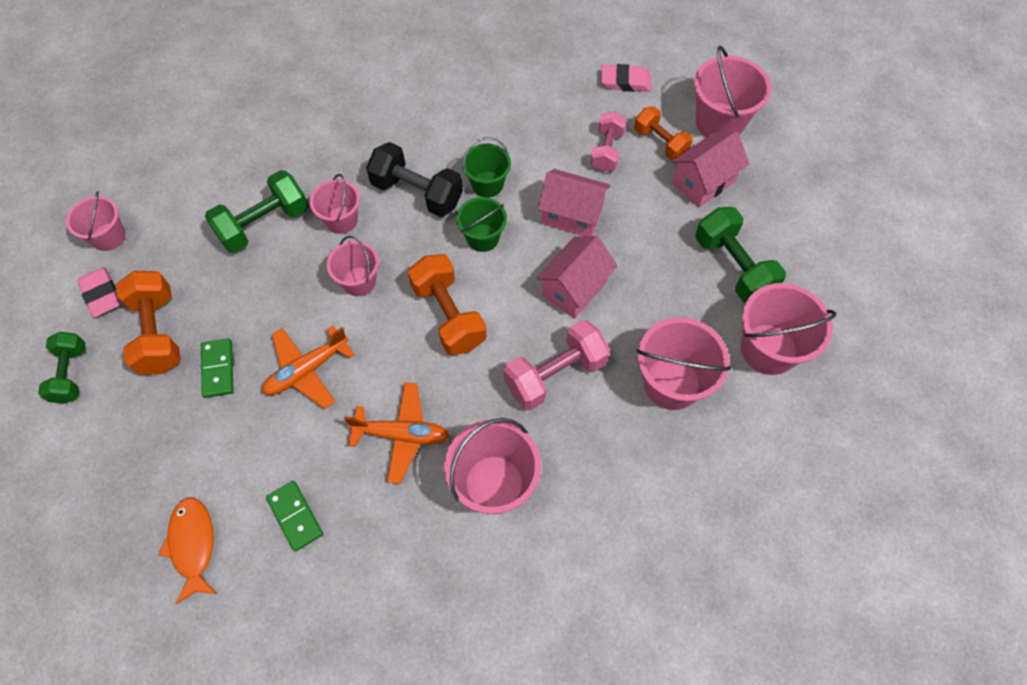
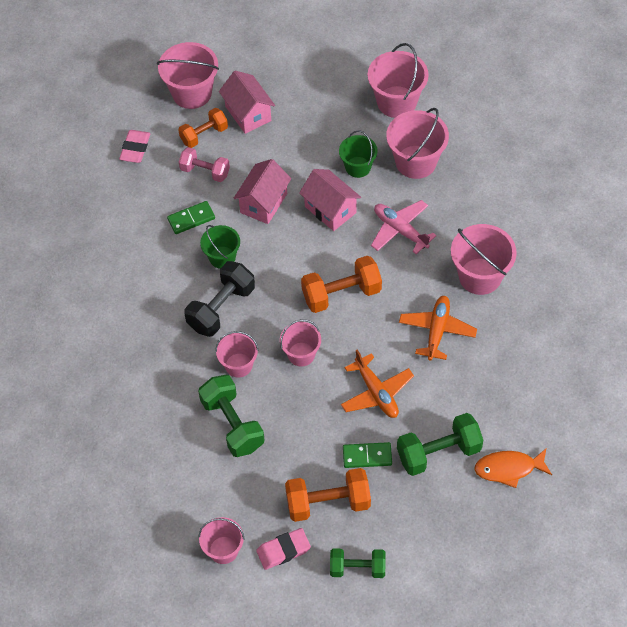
camera: 80 degrees left, 5 degrees down
green domino [266,481,323,552] -> green domino moved to [167,201,215,234]
green bucket [456,197,507,252] -> green bucket moved to [339,130,378,178]
pink dumbbell [504,320,610,411] -> pink plane [371,200,437,254]
green dumbbell [695,207,786,303] -> green dumbbell moved to [397,413,483,476]

